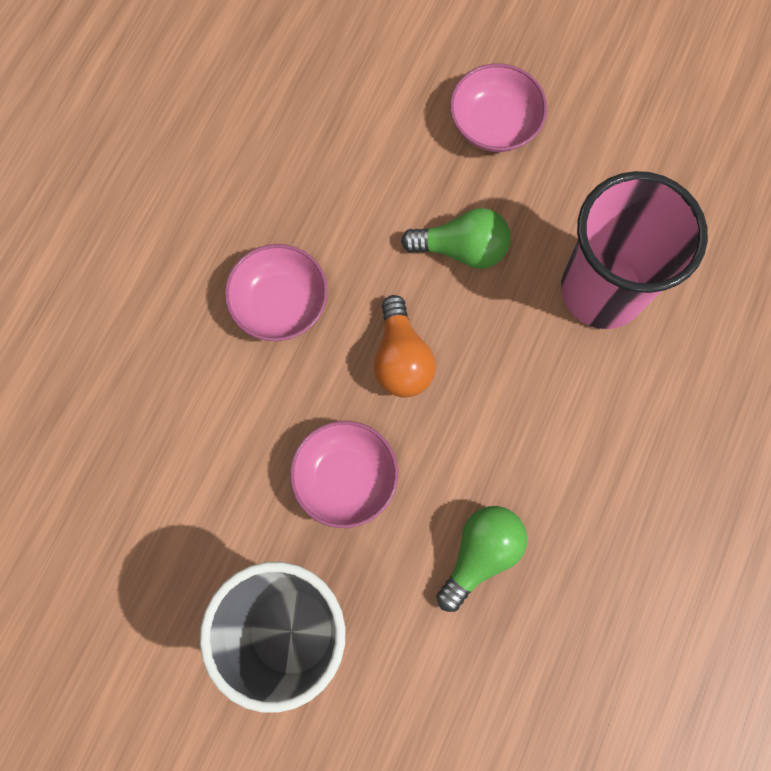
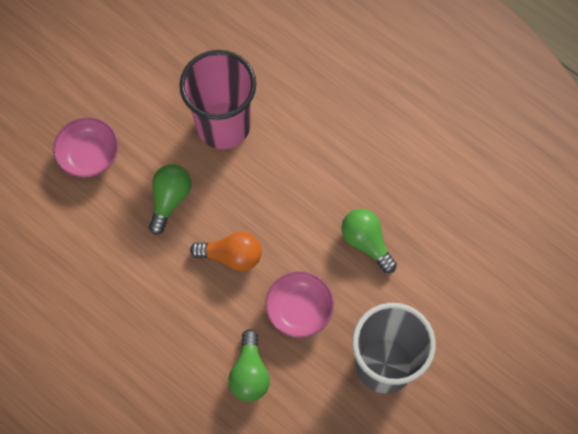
camera: 75 degrees left, 5 degrees down
pink bowl [225,244,328,341] -> none
none -> green light bulb [228,329,270,402]

